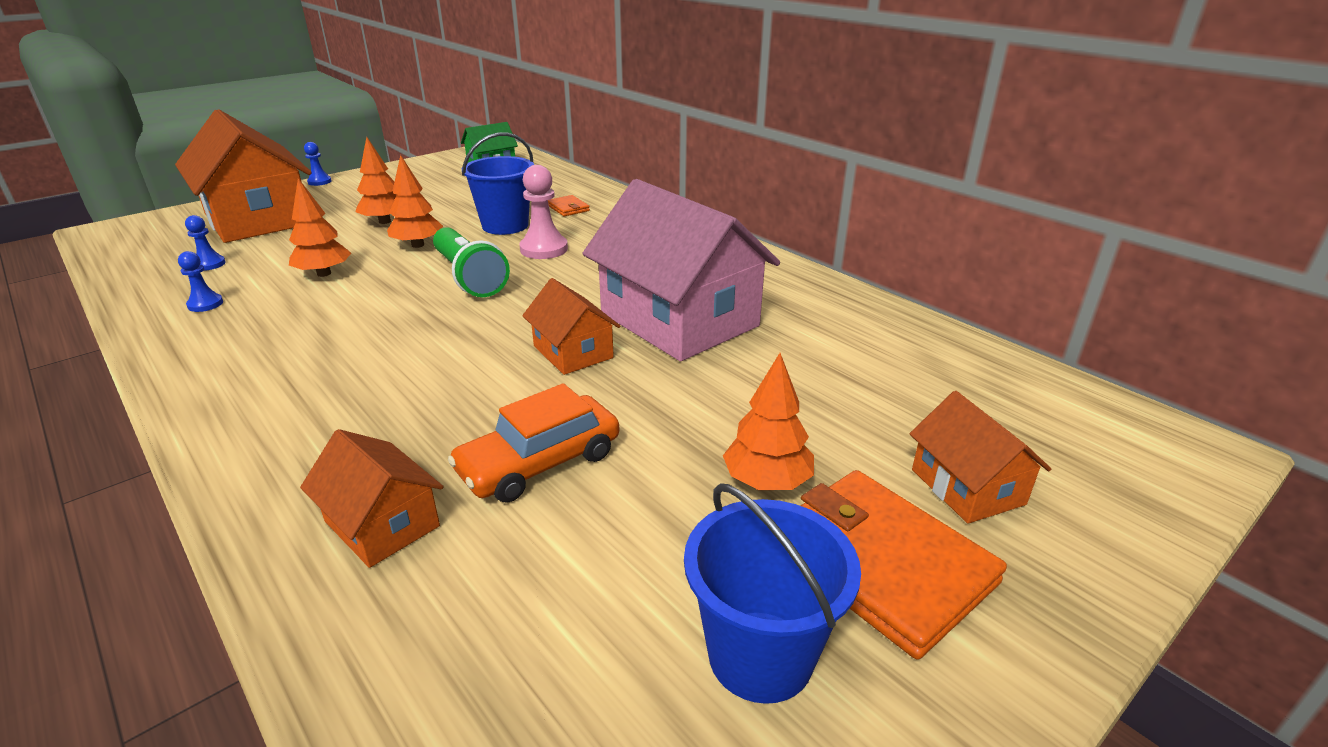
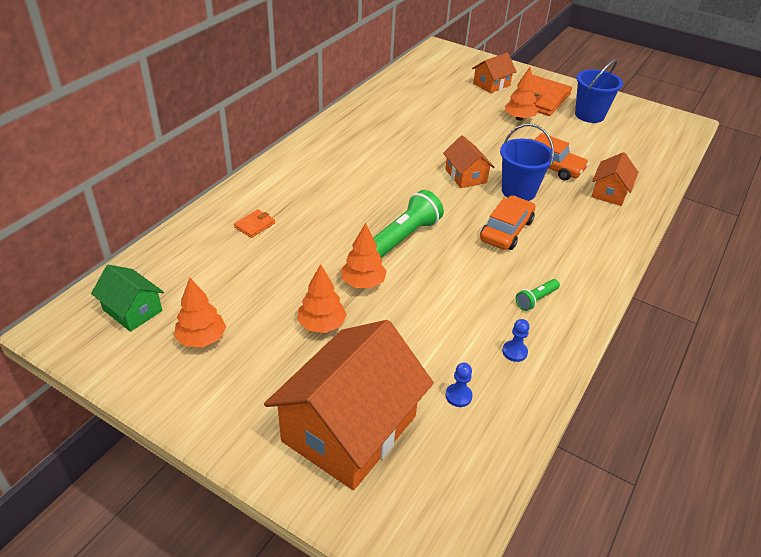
camera: 110 degrees left, 10 degrees up
orange tree [289,178,351,277] -> orange tree moved to [174,278,226,347]
blue pawn [304,142,332,186] -> none
blue bucket [462,132,534,235] -> blue bucket moved to [500,124,555,201]
pink pawn [519,165,568,259] -> none
orange house [522,278,620,375] -> orange house turned 60 degrees counterclockwise [443,135,494,188]
pink house [582,179,780,361] -> none
none -> orange car [480,196,535,250]
none -> green flashlight [516,279,560,311]

